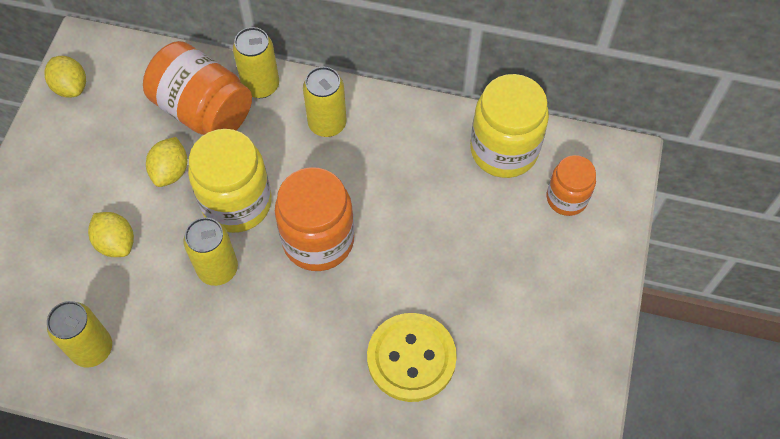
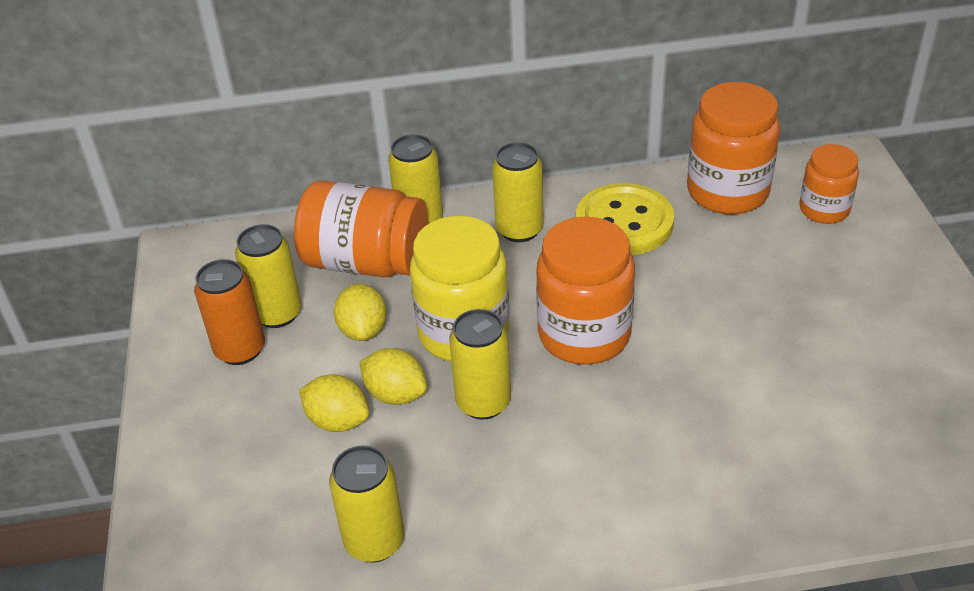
camera: 20 degrees left, 20 degrees down
yellow lemon [44,56,86,98] -> yellow lemon moved to [359,348,427,405]
yellow button [367,313,457,402] -> yellow button moved to [576,183,674,255]
yellow jar [470,74,549,178] -> orange jar [687,82,780,214]
none -> orange can [194,259,265,365]
none -> yellow can [235,224,302,328]

